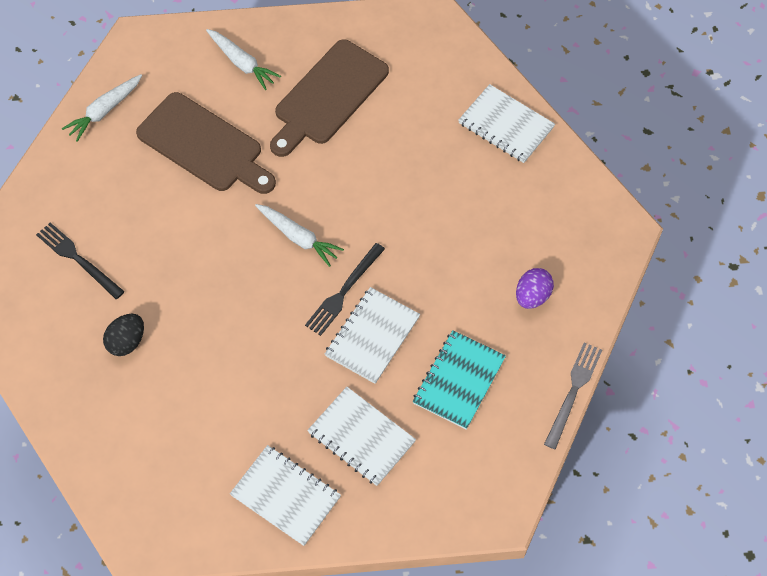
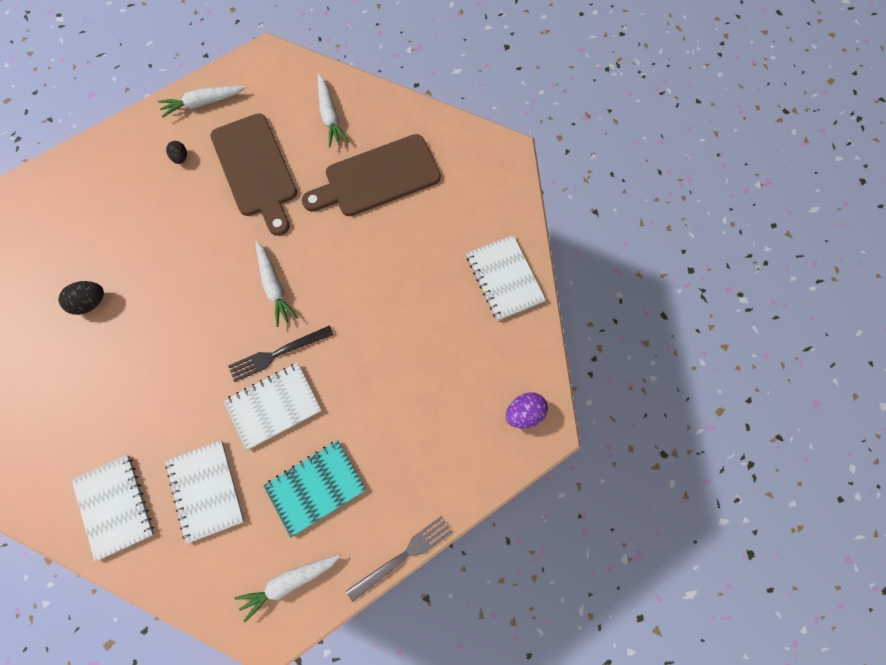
camera: 30 degrees right, 10 degrees up
black fork [36,223,125,299] -> none
purple egg [516,268,554,309] -> purple egg moved to [506,392,548,428]
none -> black egg [166,141,187,164]
none -> white carrot [234,554,341,622]

